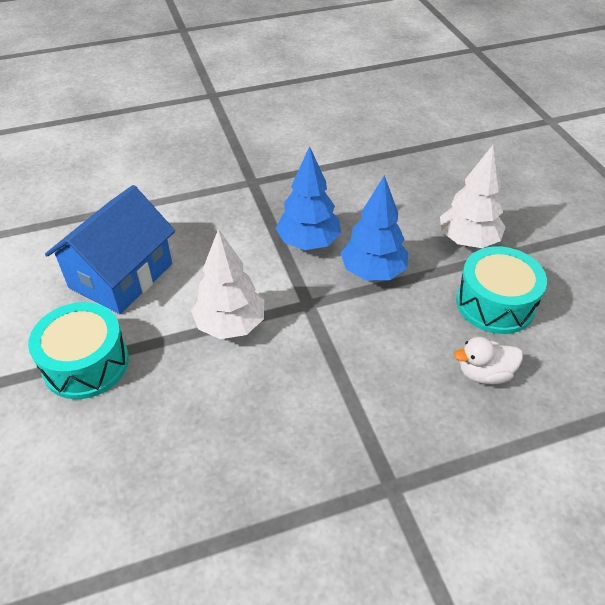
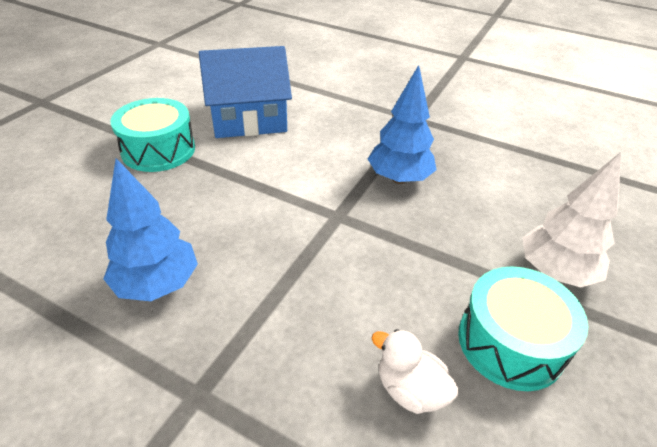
camera: 45 degrees right, 5 degrees down
white tree [191,229,264,339] -> none
blue tree [341,175,408,280] -> blue tree moved to [103,158,198,301]

